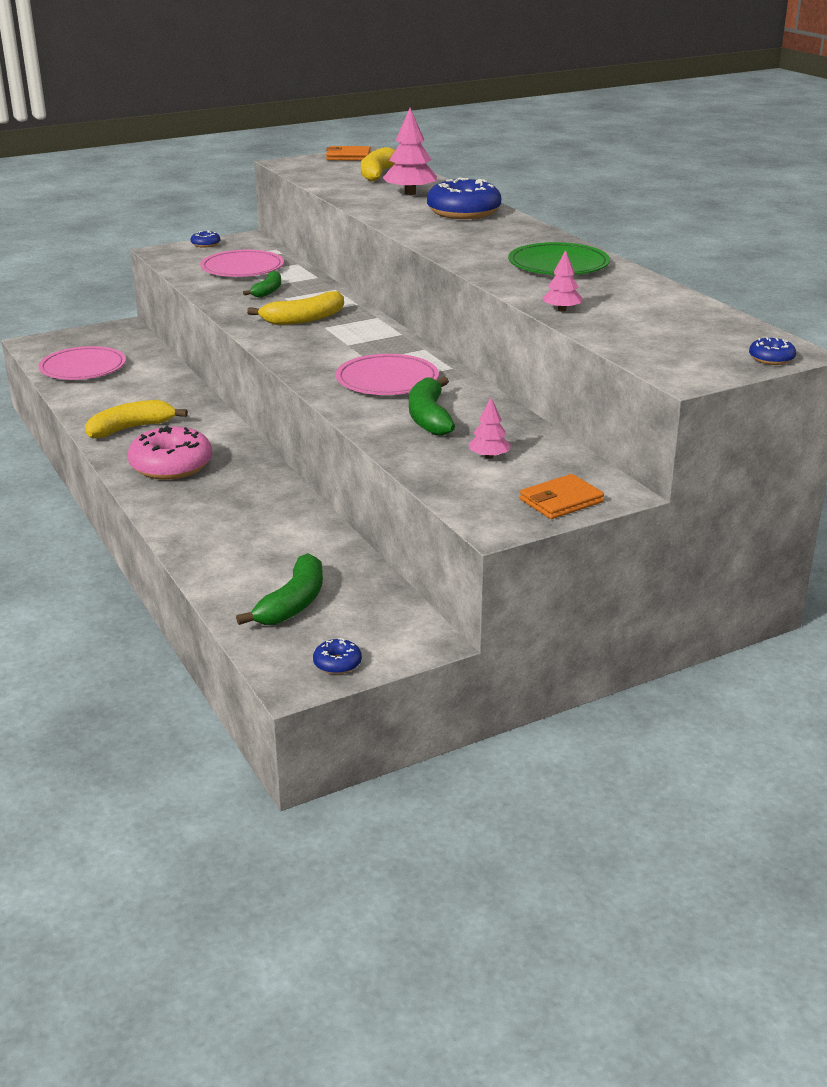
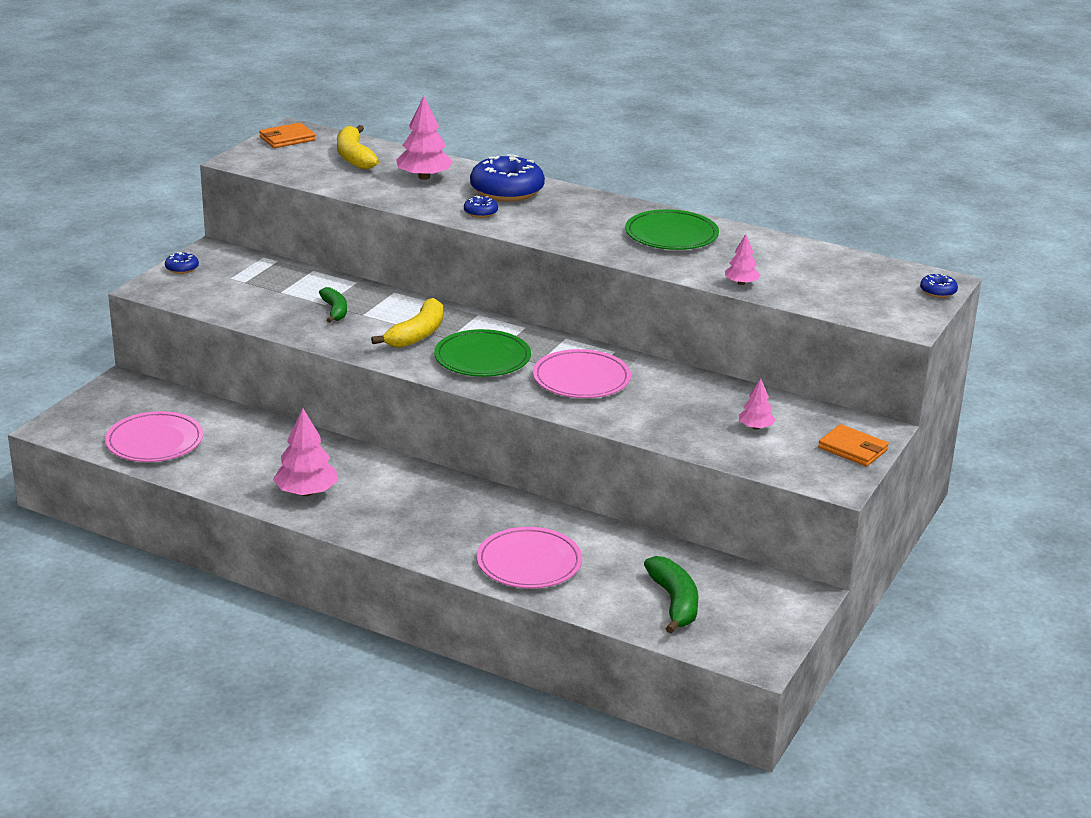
camera: 35 degrees left, 0 degrees up
yellow banana [85,400,188,438] -> pink tree [273,408,338,496]
pink donut [127,426,212,480] -> none
pink plate [200,250,284,277] -> pink plate moved to [477,527,582,588]
blue donut [313,638,362,674] -> blue donut moved to [464,196,498,218]
green banana [409,377,455,436] -> none
orange wallet [520,474,604,519] -> orange wallet turned 75 degrees counterclockwise [818,424,889,466]
none -> green plate [434,329,531,377]

